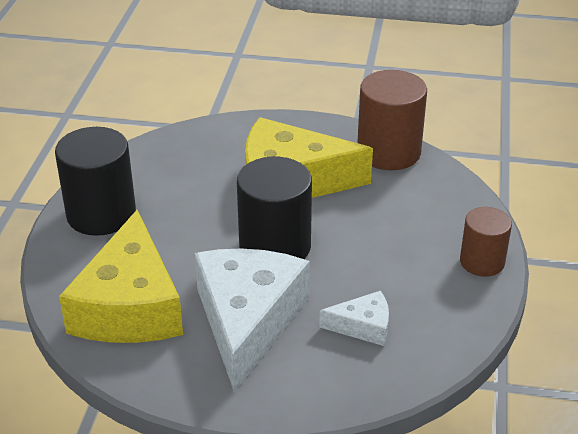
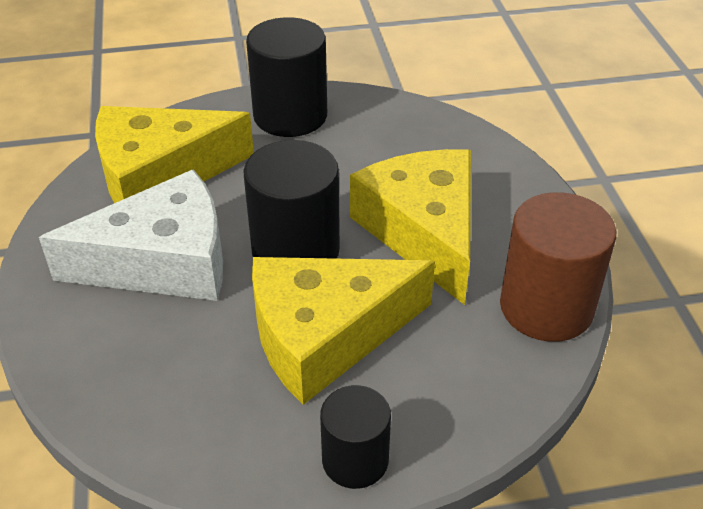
camera: 70 degrees right, 5 degrees up
white cheese [319,291,389,346] -> none
brown cylinder [460,207,512,277] -> black cylinder [320,385,391,489]
none -> yellow cheese [252,257,435,405]

